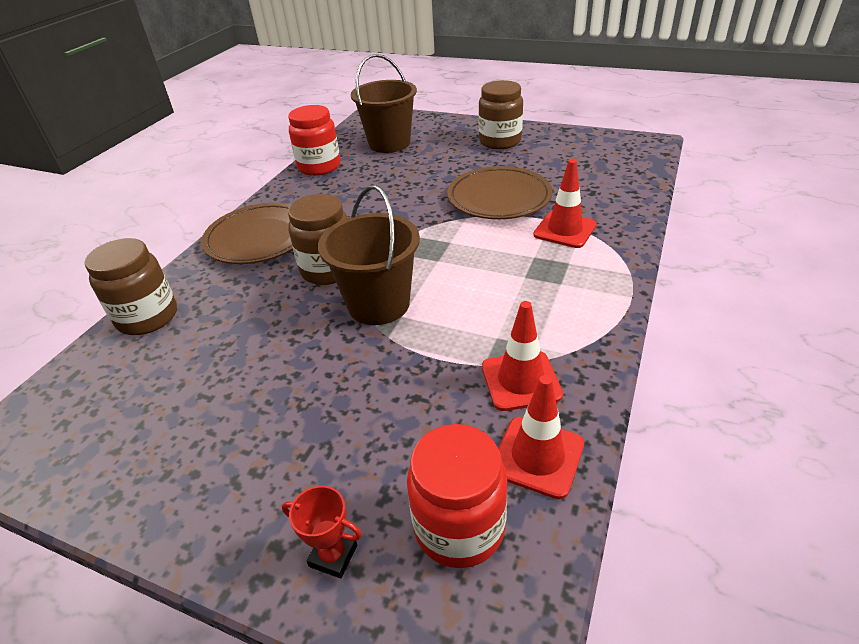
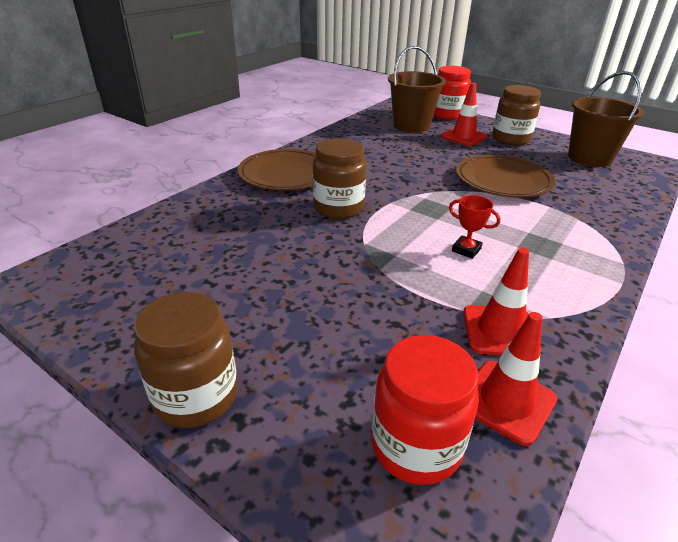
camera: 10 degrees right, 5 degrees down
brown jar [85,238,177,335] -> brown jar moved to [133,292,238,428]
red trophy [282,486,362,579] -> red trophy moved to [449,195,500,259]
red jar [288,105,340,176] -> red jar moved to [434,66,471,120]
brown bucket [318,185,420,325] -> brown bucket moved to [568,71,644,167]
red traffic cone [534,159,597,248] -> red traffic cone moved to [441,83,487,146]

